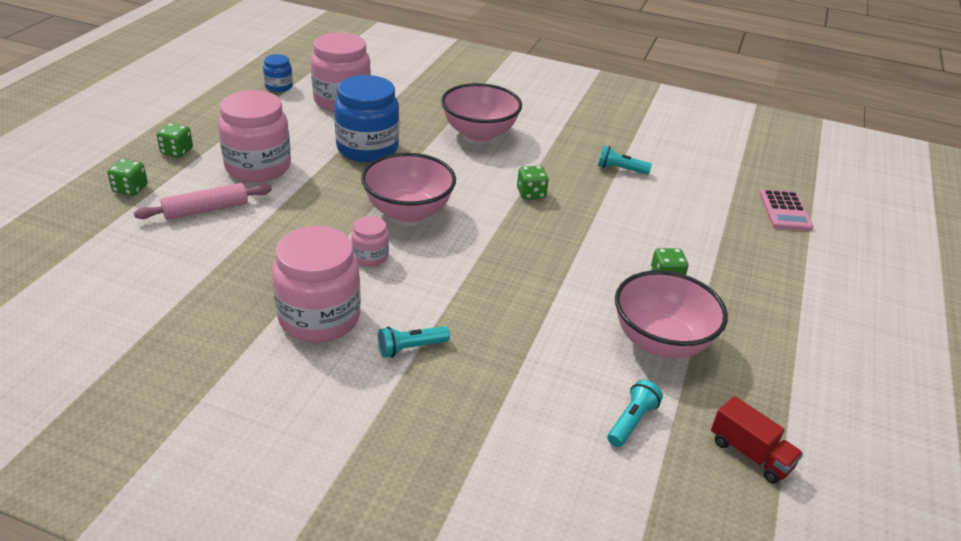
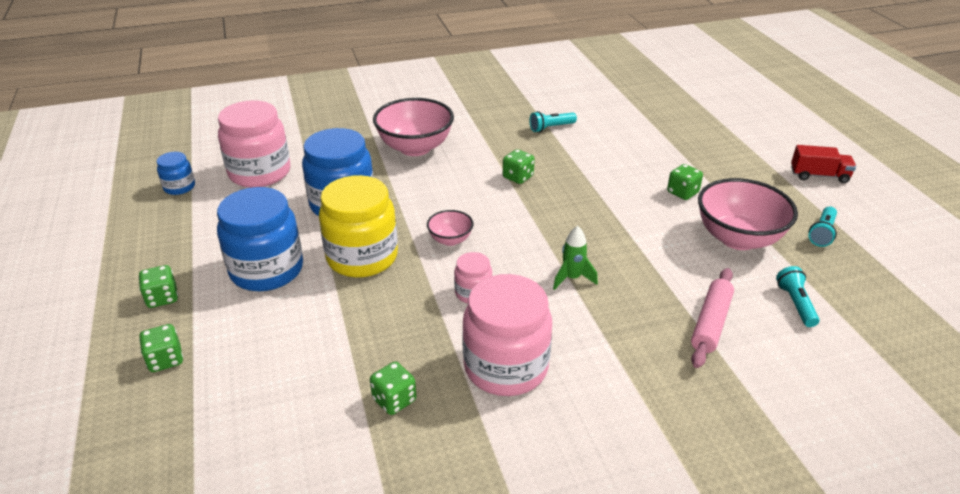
camera: 35 degrees left, 0 degrees up
pink rolling pin [134,183,272,220] -> pink rolling pin moved to [691,268,734,368]
pink jar [218,90,291,182] -> blue jar [217,187,303,291]
pink bowl [361,153,456,223] -> pink bowl [427,210,474,246], size x0.50
turquoise flashlight [378,326,450,358] -> turquoise flashlight moved to [809,207,837,247]
red truck [711,396,803,484] -> red truck moved to [791,145,856,183]
pink calculator [759,189,814,231] -> none
none -> yellow jar [319,175,398,278]
none -> green dice [370,362,416,415]
none -> green rocket [553,226,598,290]

